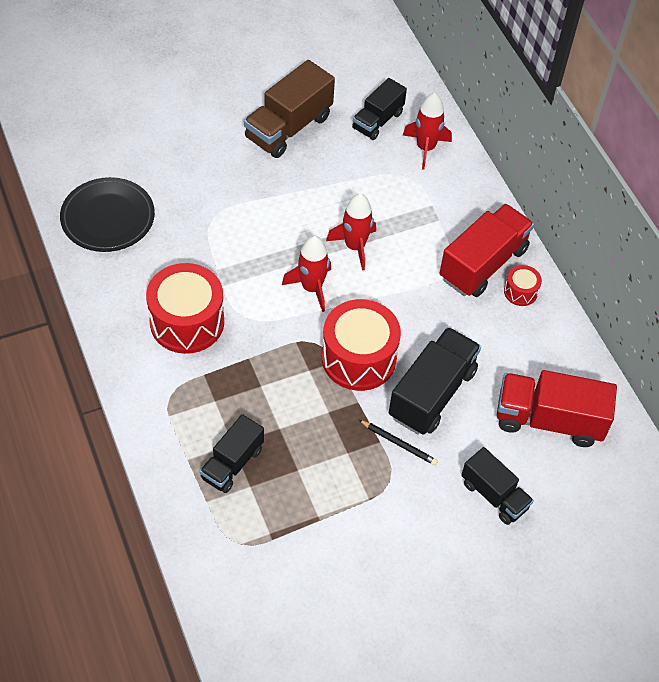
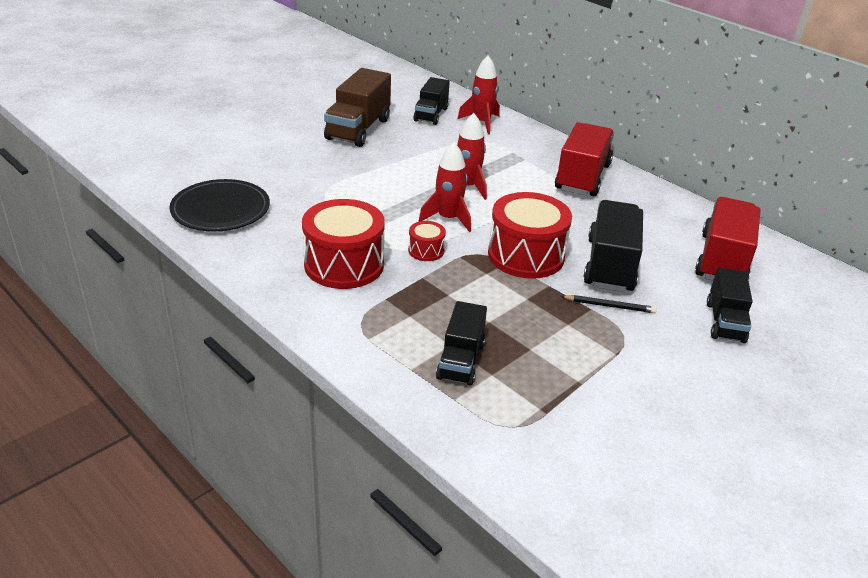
camera: 20 degrees left, 20 degrees down
black truck [461,447,534,525] -> black truck turned 75 degrees clockwise [707,268,753,343]
red truck [497,370,617,447] -> red truck turned 120 degrees clockwise [695,197,761,281]
red drum [504,265,542,306] -> red drum moved to [408,221,446,261]

